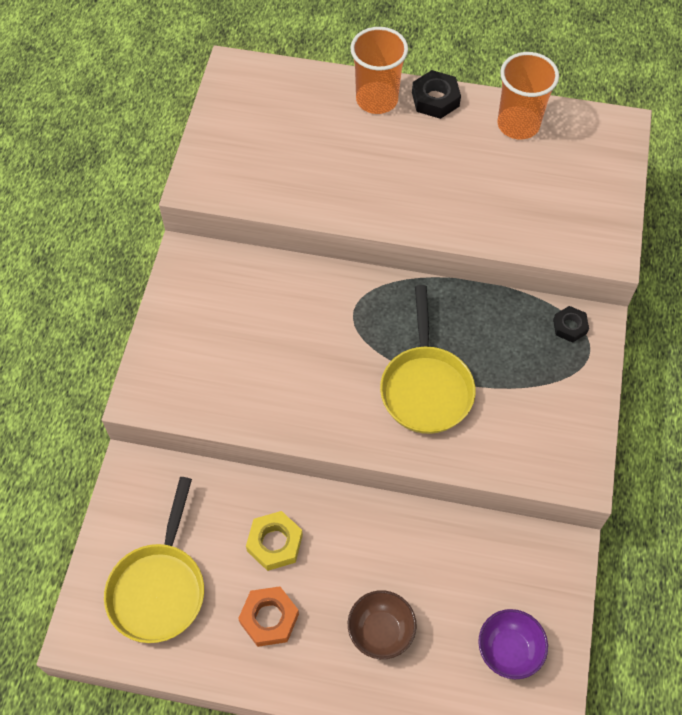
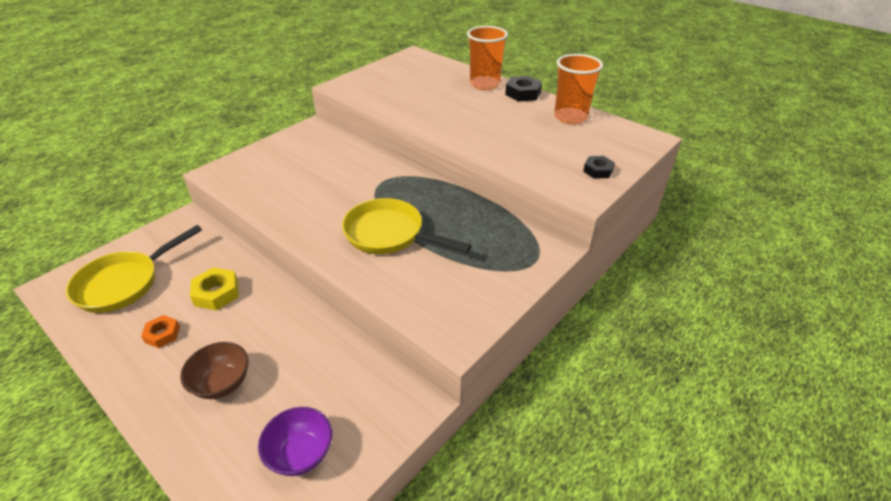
camera: 30 degrees right, 20 degrees down
orange nut [238,586,299,647] -> orange nut [141,315,180,348], size x0.66
yellow pan [380,285,475,434] -> yellow pan turned 90 degrees clockwise [342,198,472,254]
black nut [553,306,589,343] -> black nut moved to [583,156,615,179]

